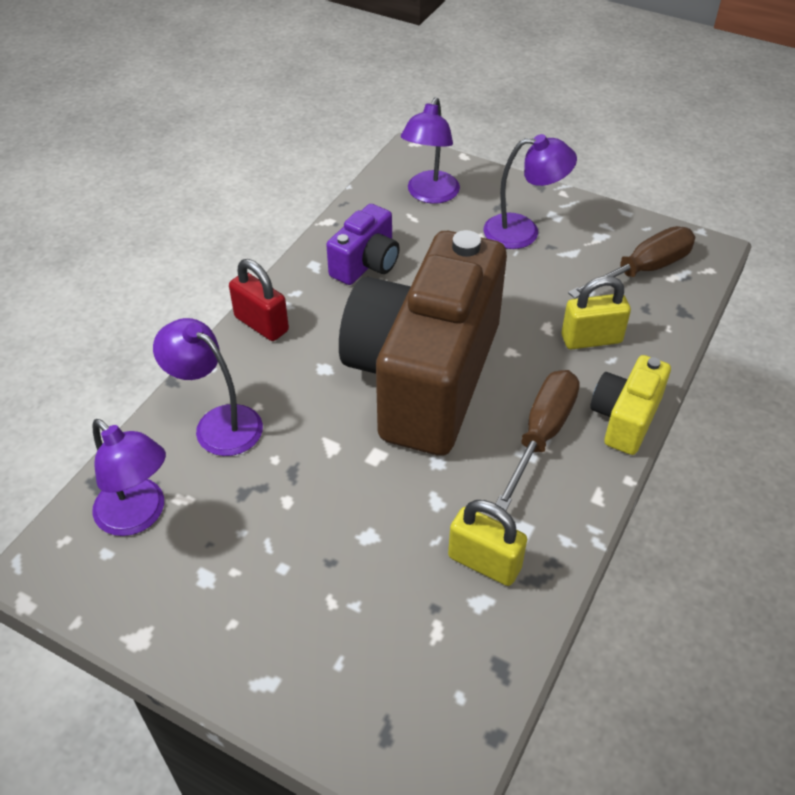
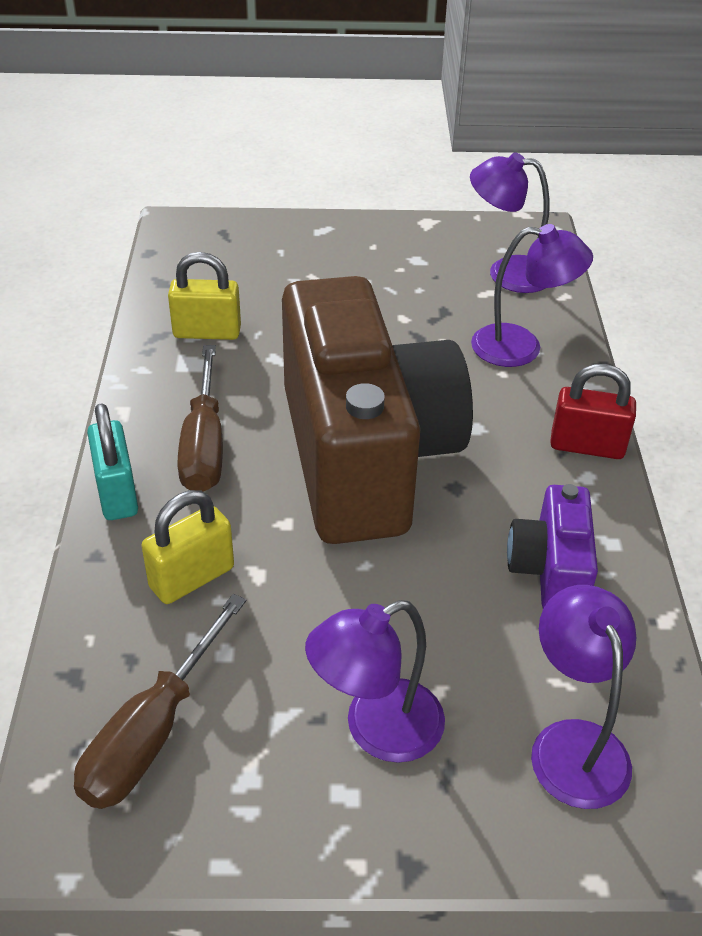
camera: 150 degrees right, 5 degrees down
yellow camera [590,355,671,455] -> turquoise padlock [87,403,138,520]

